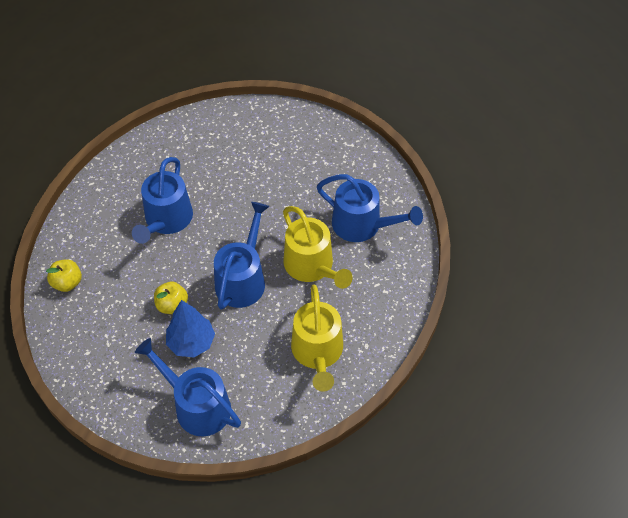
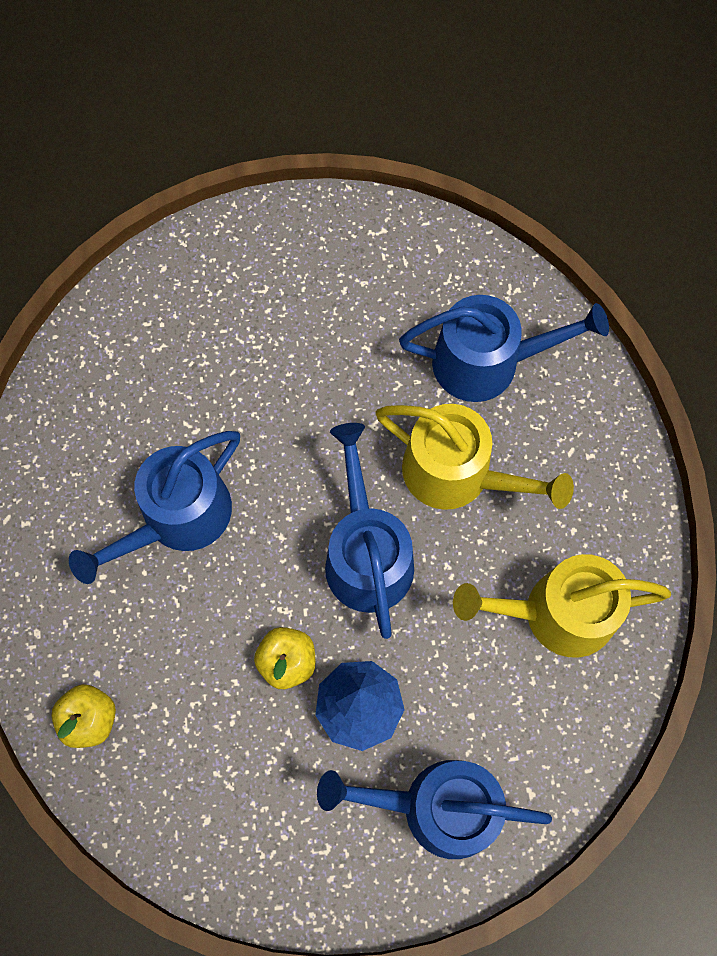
camera: 30 degrees left, 15 degrees up
blue watering can [132,157,193,244] -> blue watering can turned 60 degrees clockwise [69,431,240,584]
yellow watering can [291,284,343,392] -> yellow watering can turned 120 degrees clockwise [453,554,671,658]

